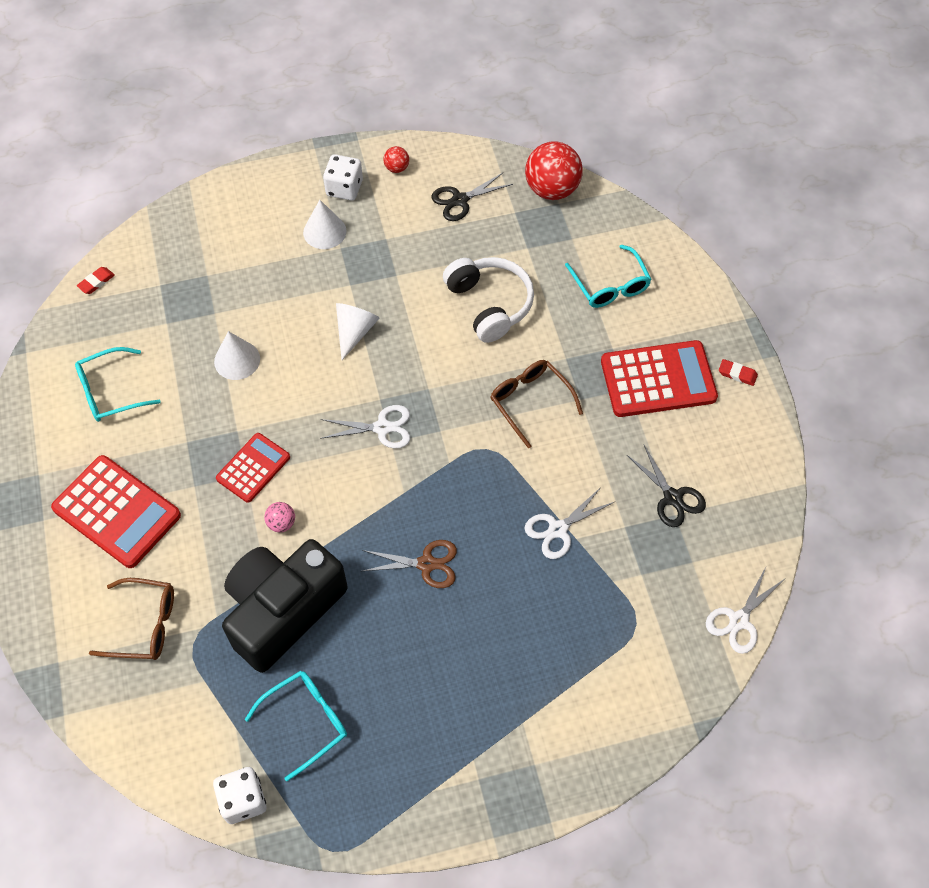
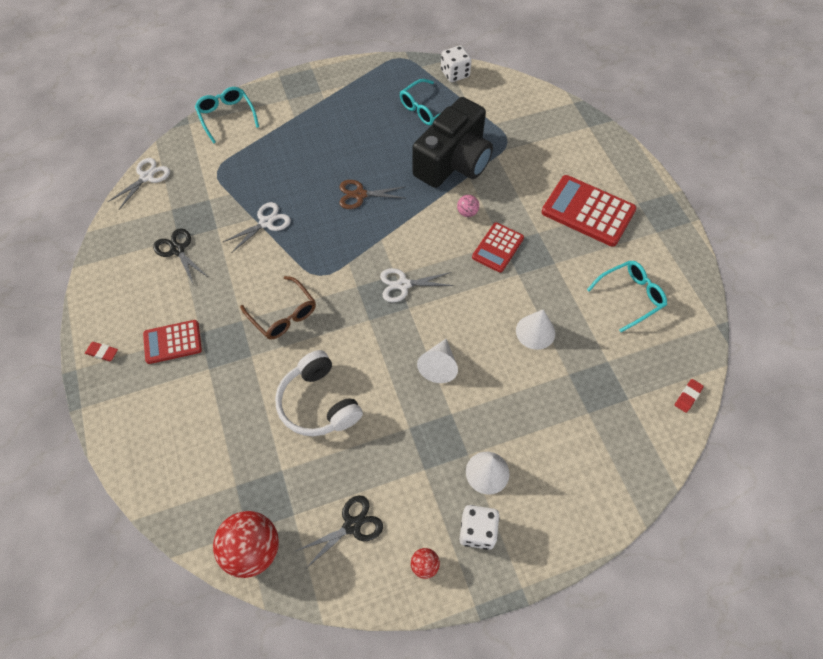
camera: 175 degrees right, 0 degrees up
brown glasses [89,578,174,660] -> none
turquoise glasses [565,245,652,308] -> turquoise glasses moved to [195,87,259,143]
red calculator [601,340,718,417] -> red calculator [143,320,202,364], size x0.60

